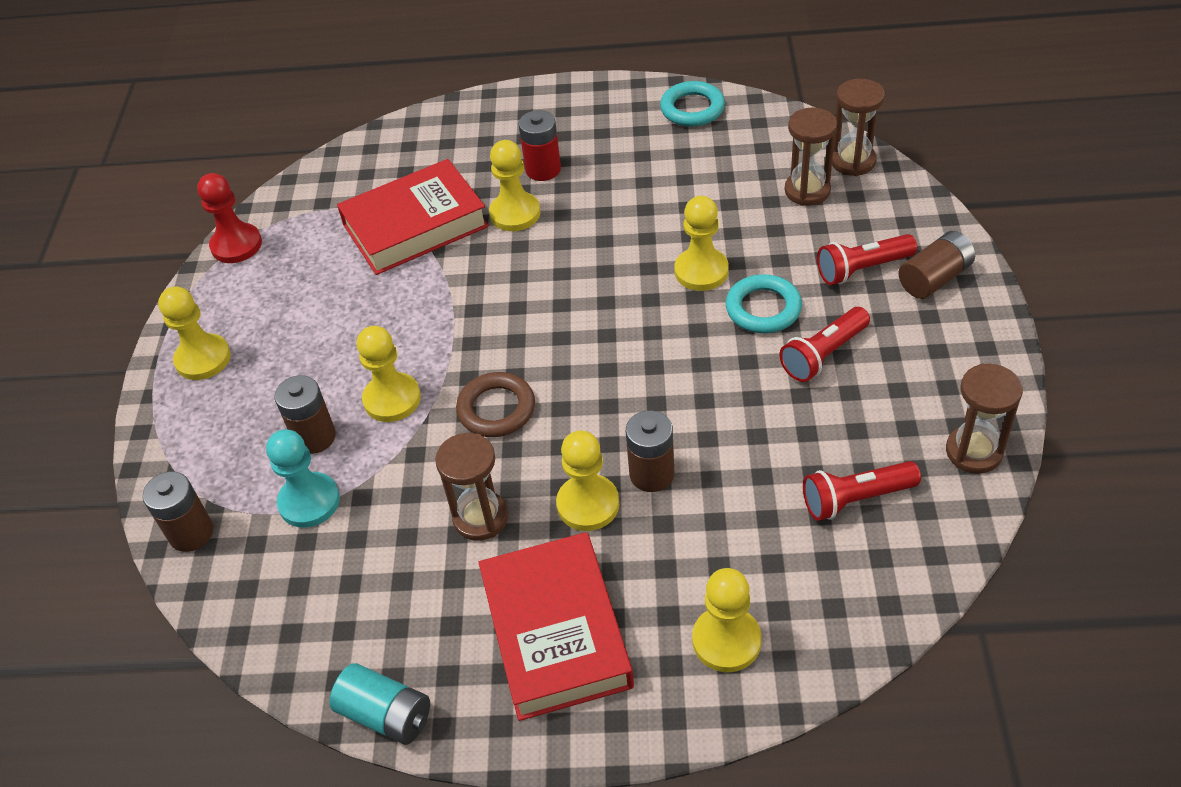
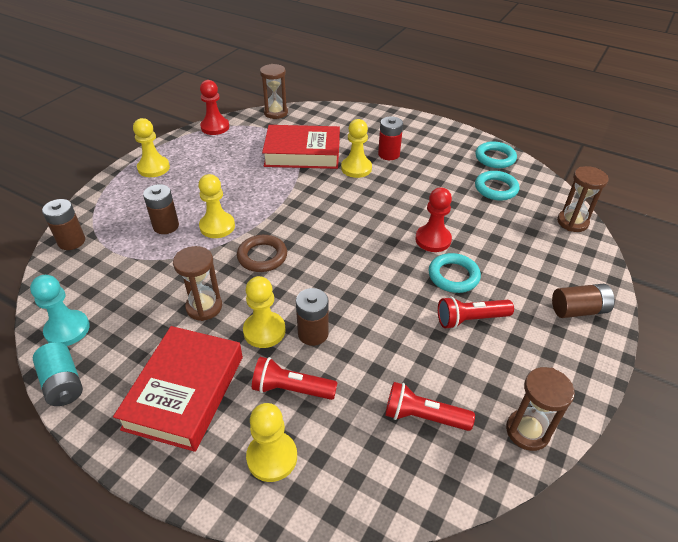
camera: 25 degrees right, 5 degrees down
turquoise pawn [266,429,340,528] -> turquoise pawn moved to [30,275,90,346]
yellow pawn [674,196,729,291] -> red pawn [415,188,452,252]
brown hourglass [785,107,837,206] -> brown hourglass moved to [260,64,288,119]
red flashlight [817,234,917,285] -> red flashlight moved to [252,357,338,400]
none -> turquoise ring [475,171,519,201]

